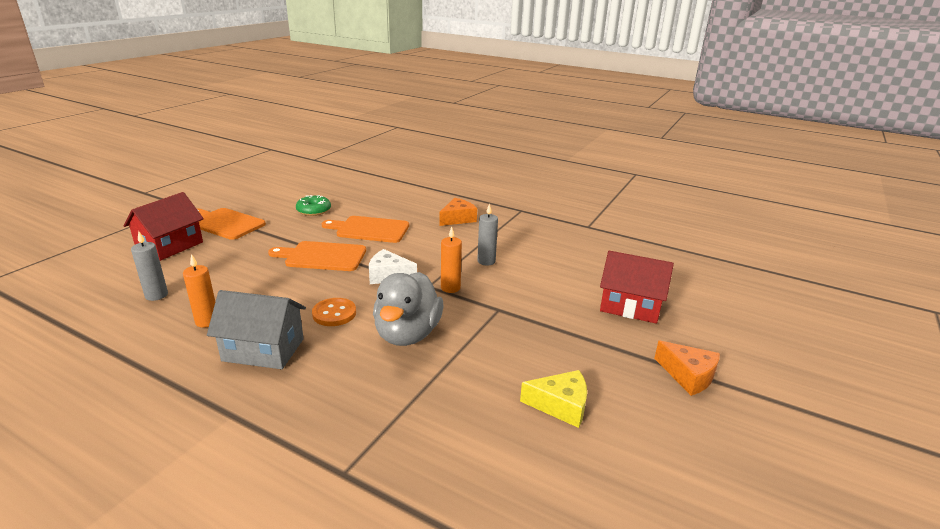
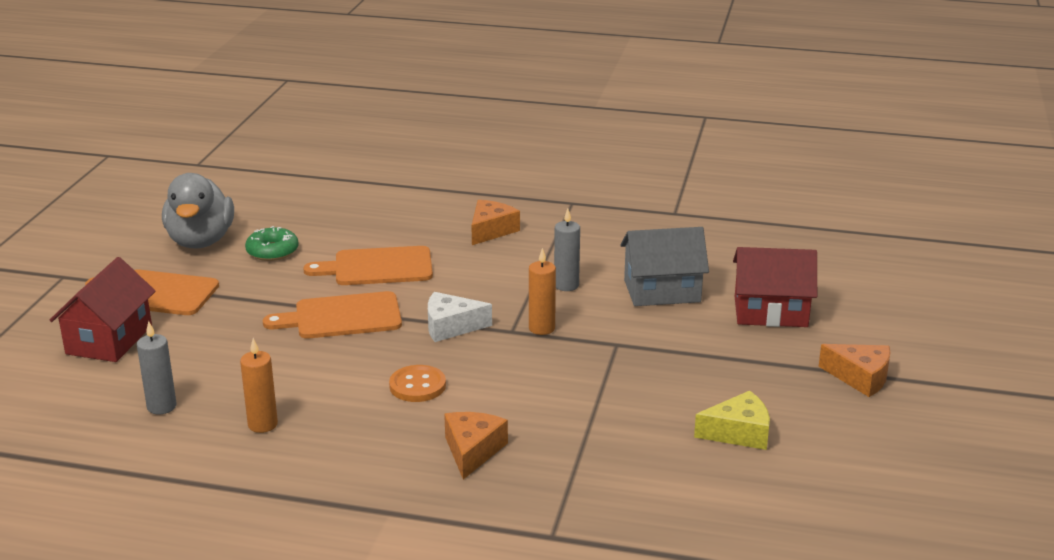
camera: 15 degrees left, 0 degrees up
grey house [207,290,306,369] -> grey house moved to [620,227,709,306]
grey duck [373,272,443,346] -> grey duck moved to [162,173,234,249]
none -> orange cheese [444,412,508,479]

